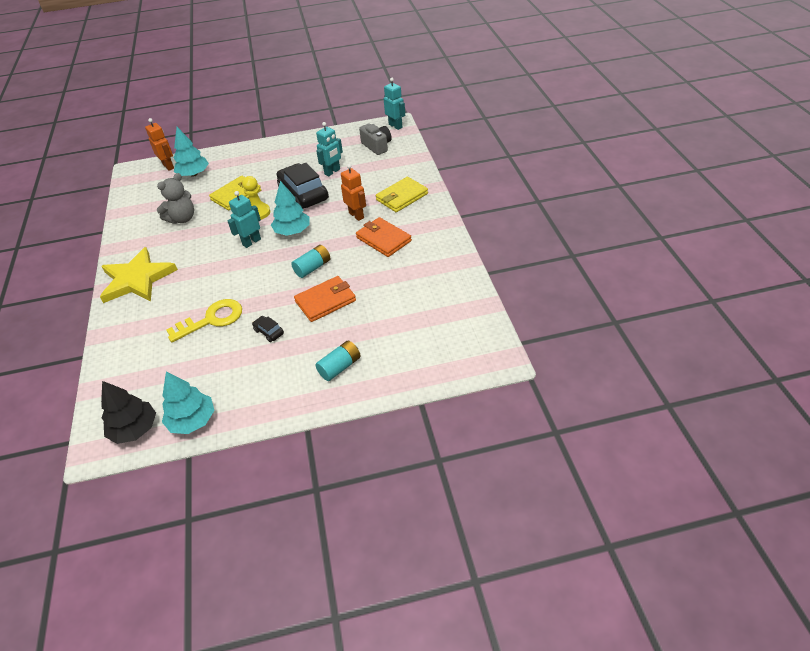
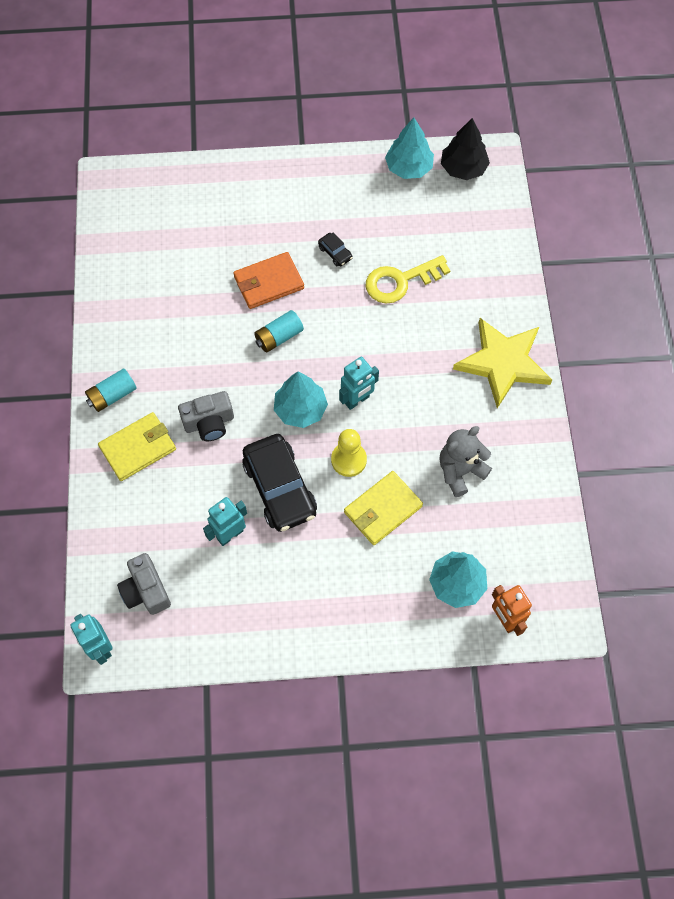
camera: 175 degrees left, 20 degrees up
turquoise battery [315,340,361,381] -> turquoise battery moved to [85,369,137,412]
orange robot [341,164,366,221] -> grey camera [178,391,234,441]
orange wallet [356,217,412,257] -> none

